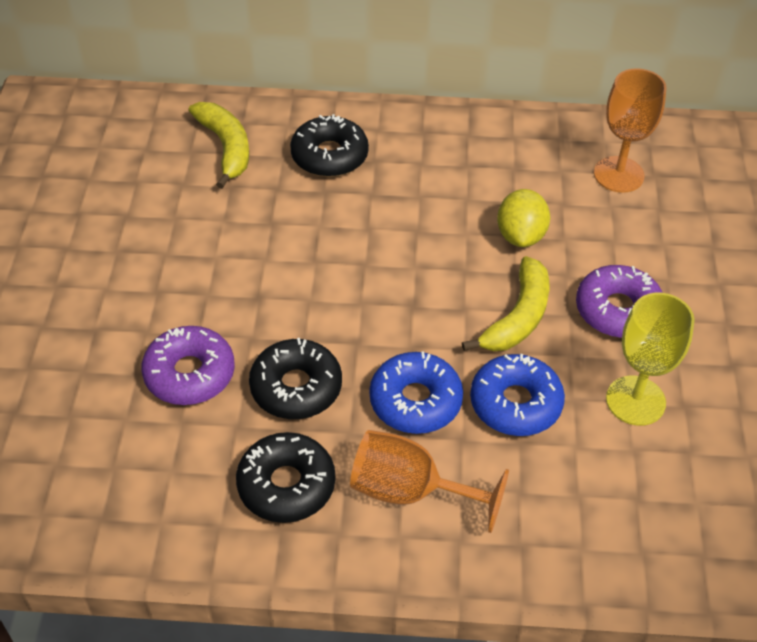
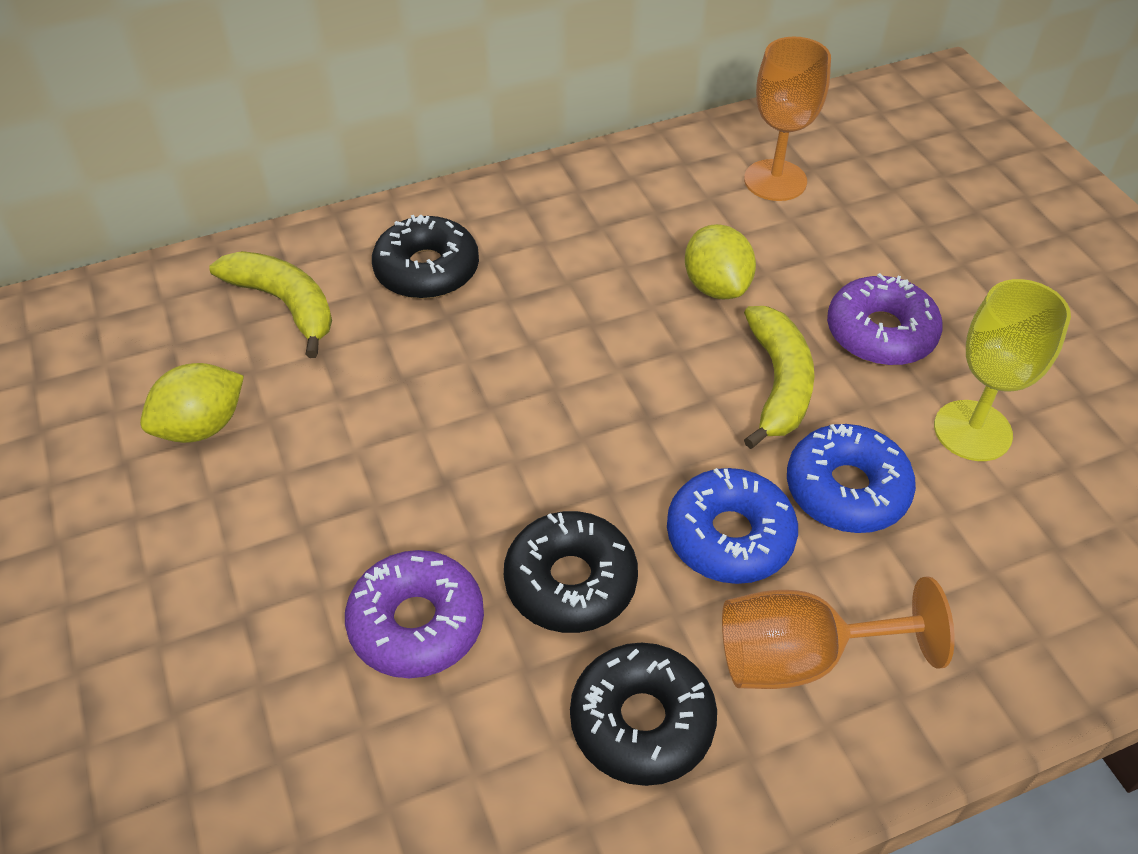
camera: 25 degrees left, 0 degrees up
none -> yellow lemon [140,363,244,443]

